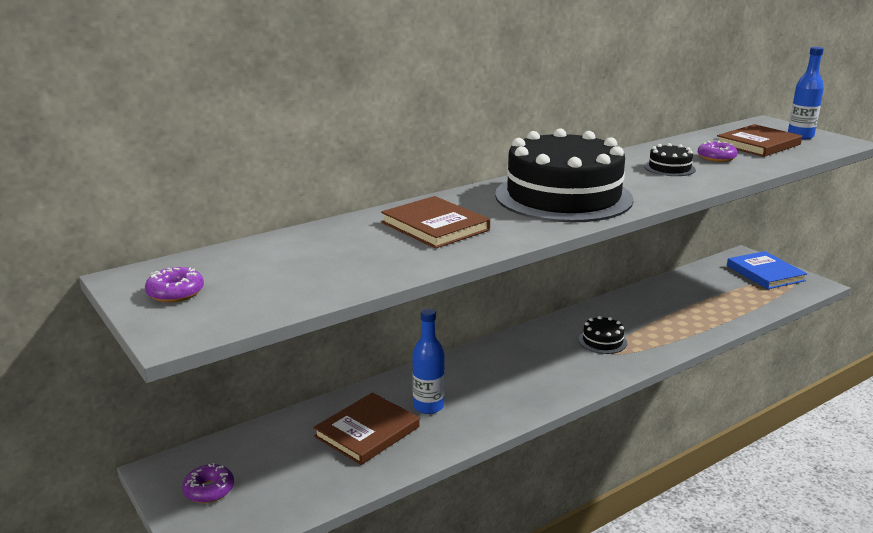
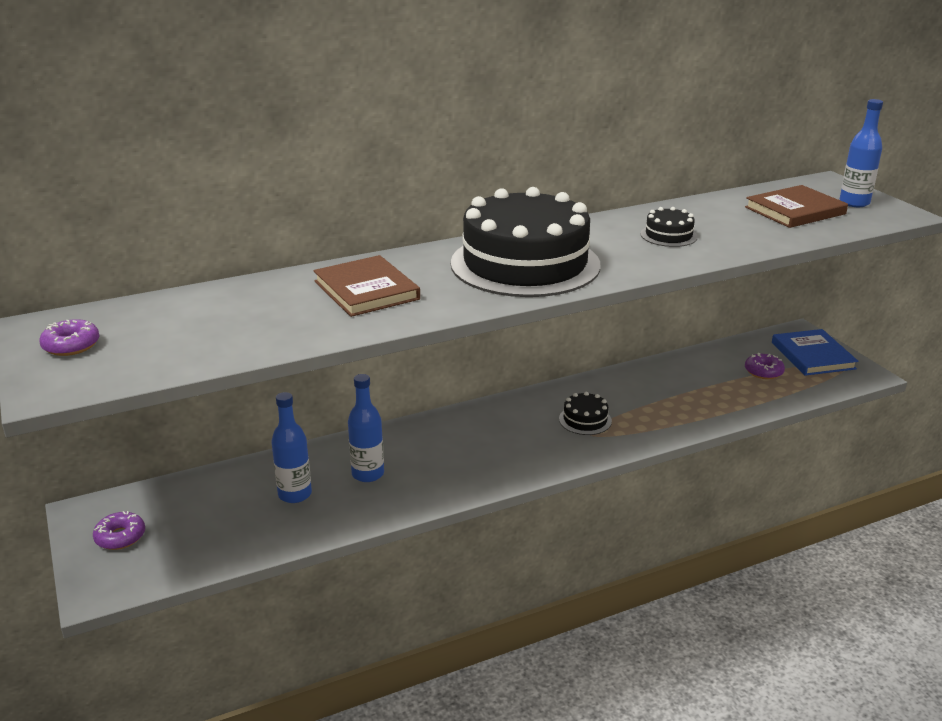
camera: 10 degrees right, 5 degrees up
brown book [313,393,420,465] -> blue bottle [271,392,312,503]
purple donut [698,141,738,162] -> purple donut moved to [745,353,785,379]

